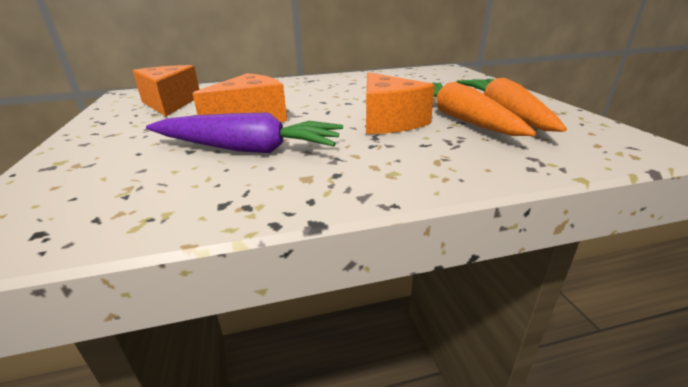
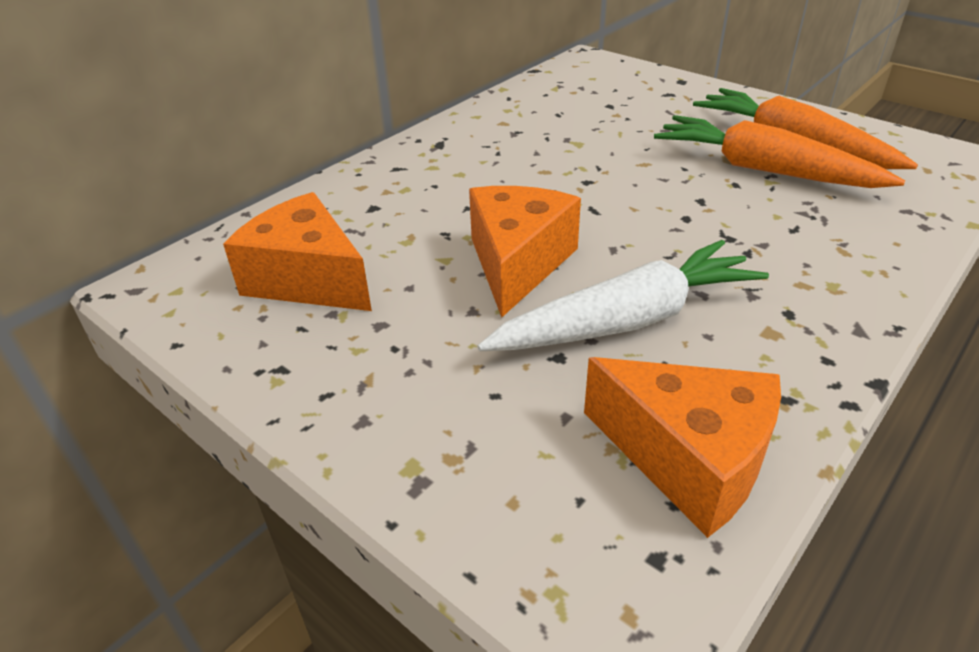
camera: 35 degrees left, 10 degrees up
purple carrot [146,112,343,153] -> white carrot [477,240,769,351]
orange cheese [366,72,435,134] -> orange cheese moved to [584,357,781,538]

